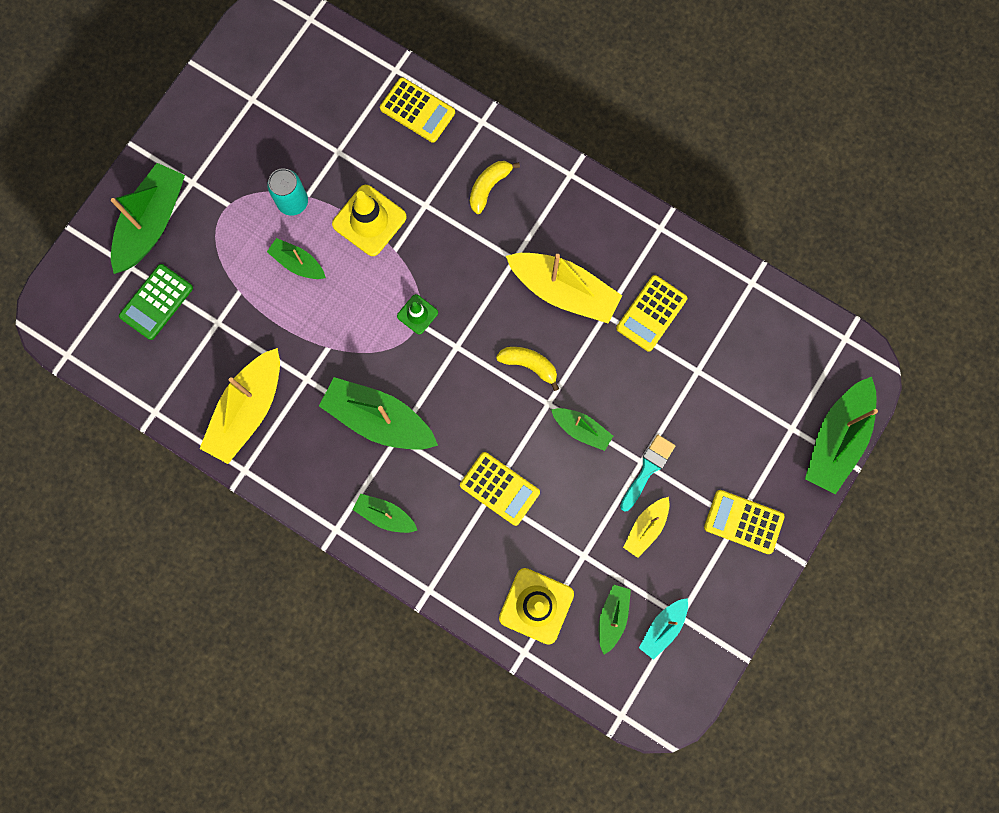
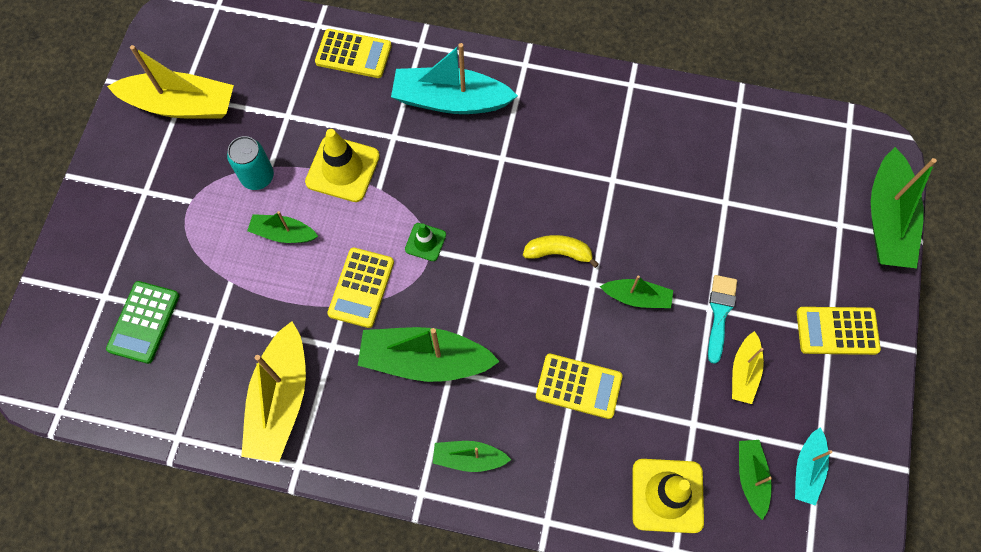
camera: 20 degrees left, 10 degrees down
green boat [111,163,185,274] -> none
yellow banana [470,161,520,214] -> turquoise boat [391,43,518,114]
yellow boat [506,253,622,323] -> yellow boat moved to [107,45,234,119]
yellow calculator [616,275,687,352] -> yellow calculator moved to [327,248,394,328]

